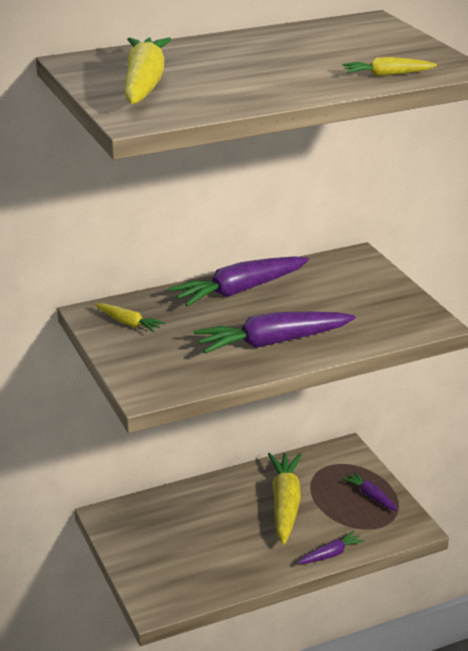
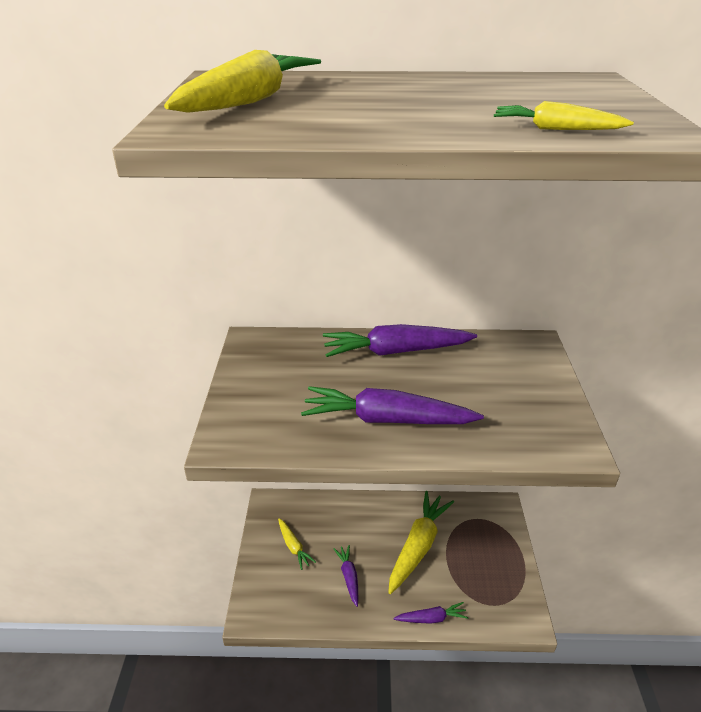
camera: 25 degrees right, 5 degrees up
yellow carrot [95,303,166,332] -> yellow carrot moved to [278,518,316,570]
purple carrot [342,471,398,511] -> purple carrot moved to [333,545,358,607]

